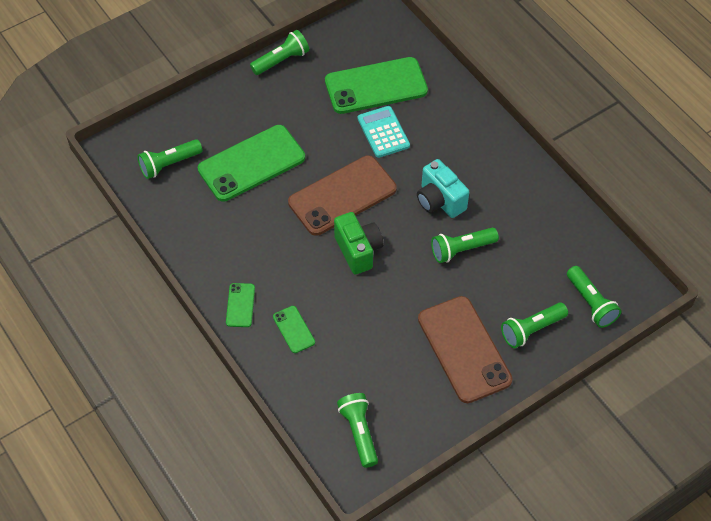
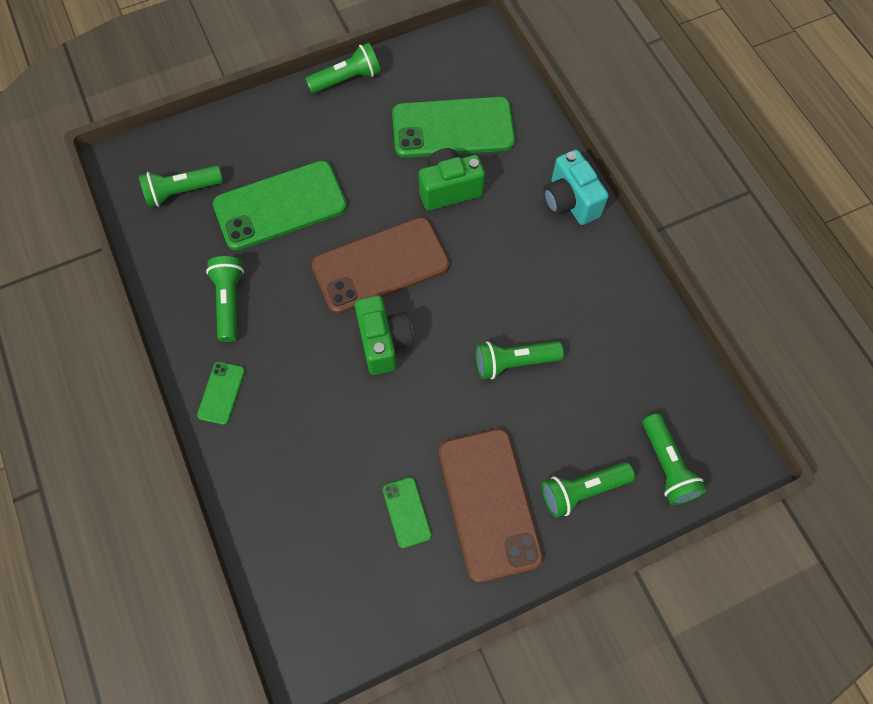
camera: 10 degrees right, 10 degrees up
green phone [273,306,315,353] -> green phone moved to [383,477,432,548]
green flashlight [337,393,378,468] -> green flashlight moved to [206,256,244,342]
turquoise calculator [358,106,410,158] -> green camera [419,148,485,211]
turquoise camera [417,159,469,218] -> turquoise camera moved to [543,150,609,225]

